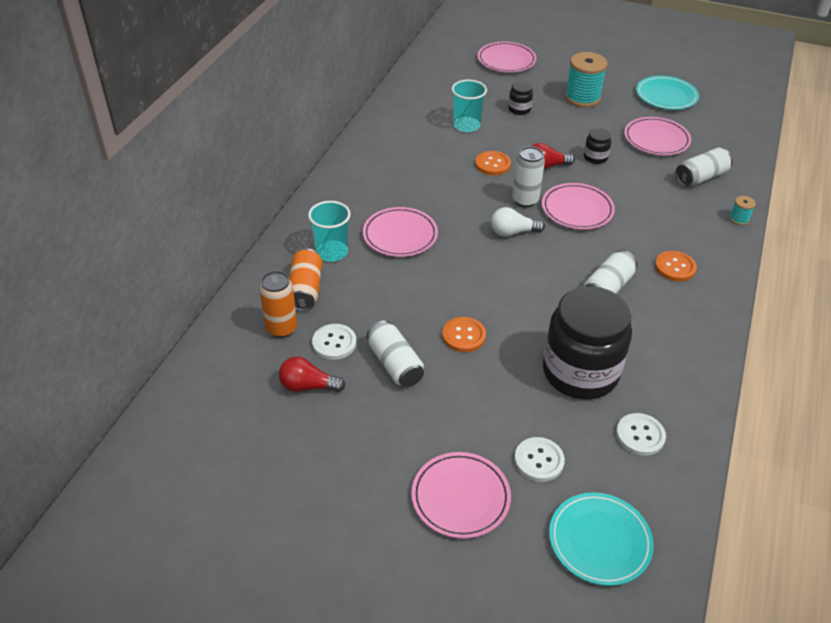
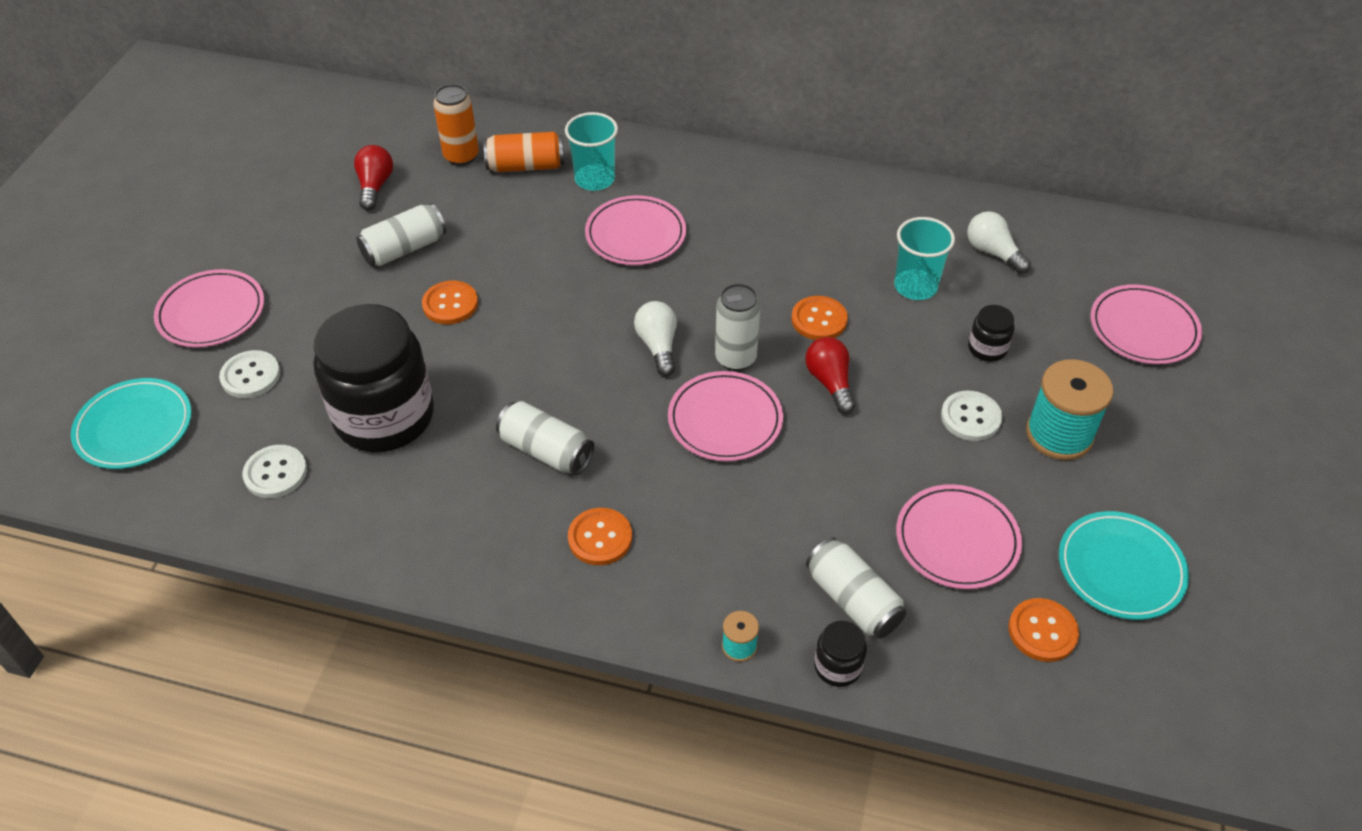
camera: 85 degrees right, 5 degrees up
white button [312,324,356,360] -> white button moved to [941,391,1002,441]
black jar [584,128,612,164] -> black jar moved to [814,621,867,687]
none -> white light bulb [967,211,1031,274]
none -> orange button [1008,598,1079,662]

